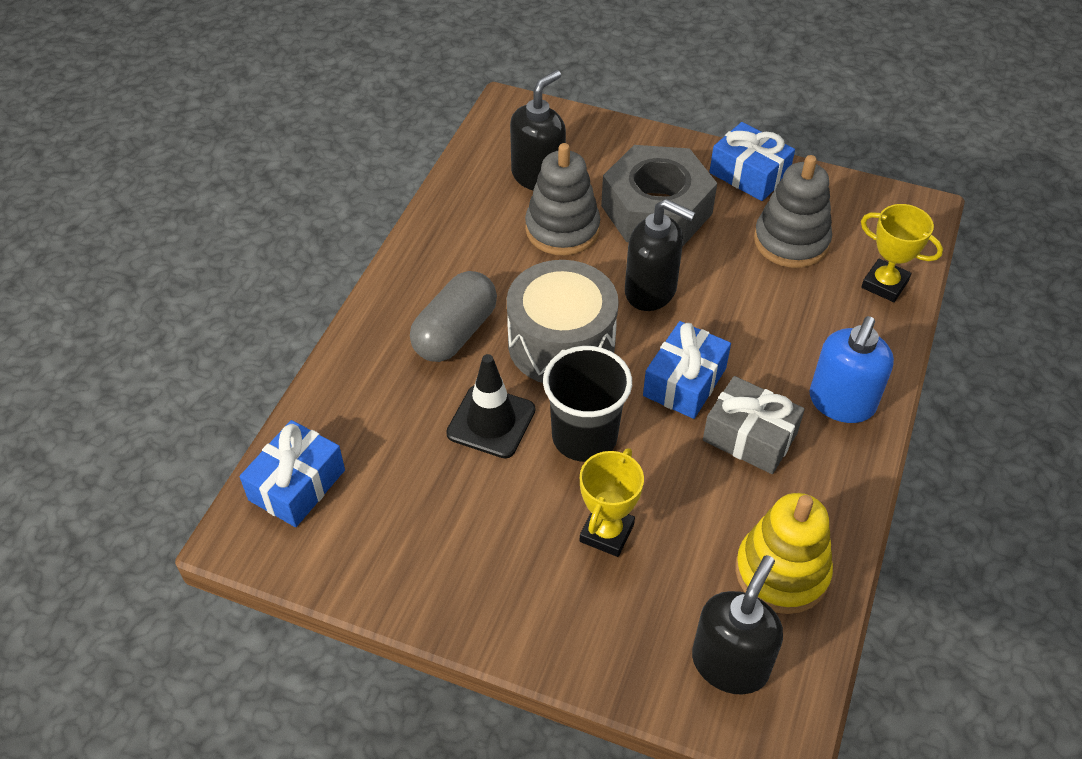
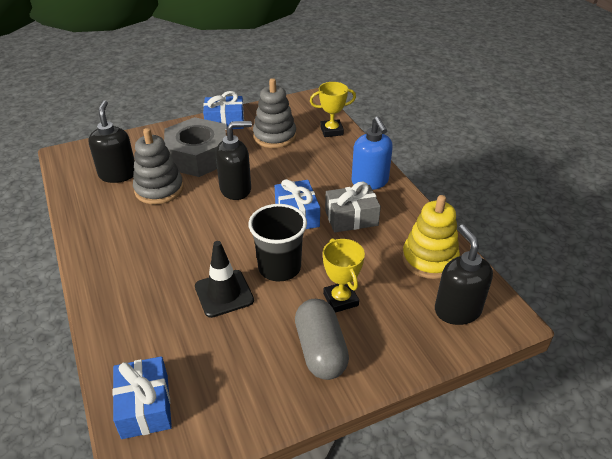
camera: 45 degrees left, 10 degrees down
grey capsule [410,271,497,362] -> grey capsule moved to [295,299,349,380]
grey drum [507,260,619,383] -> none

